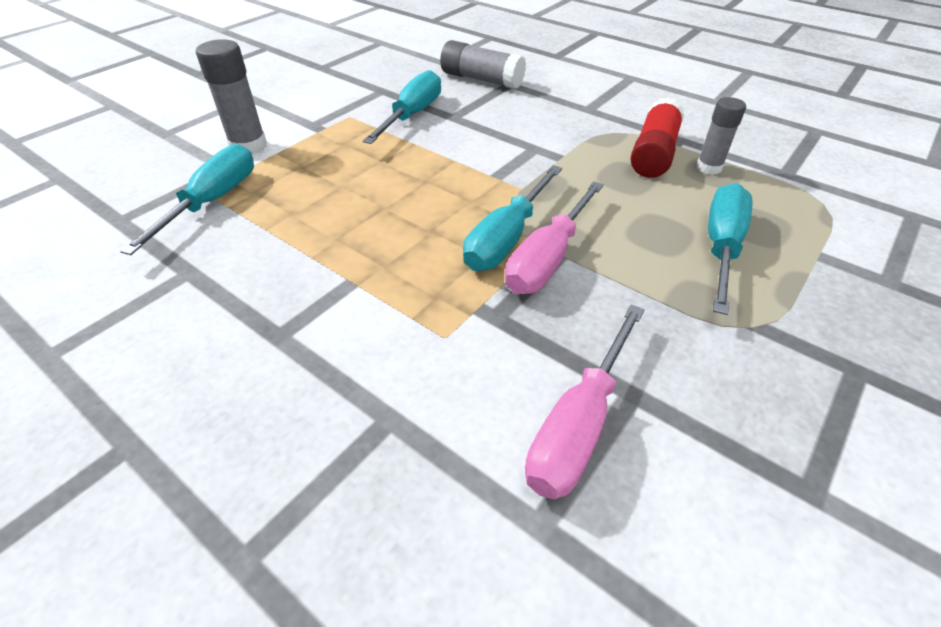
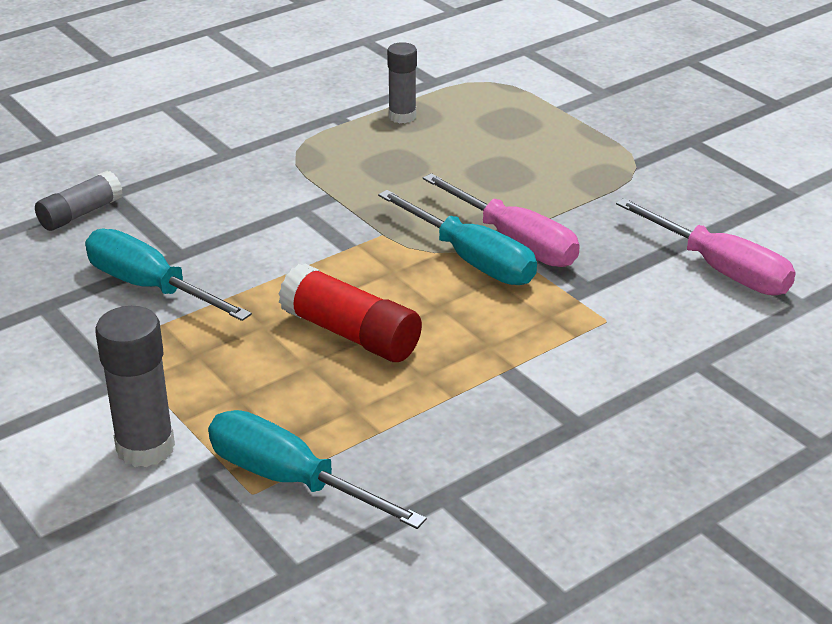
camera: 75 degrees left, 10 degrees down
grey glue stick [440,40,526,89] -> grey glue stick [35,171,123,231], size x0.67
red glue stick [630,97,684,178] -> red glue stick moved to [279,264,422,362]
turquoise screwdriver [708,183,753,315] -> none

